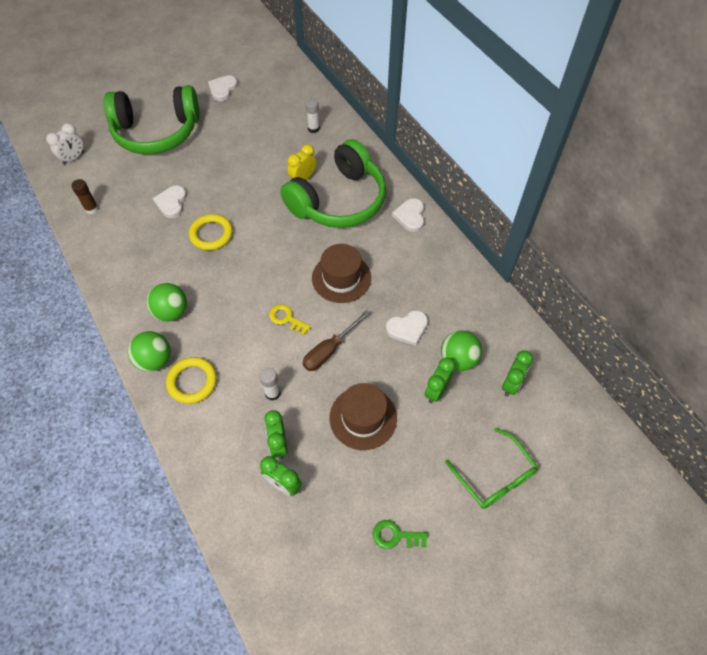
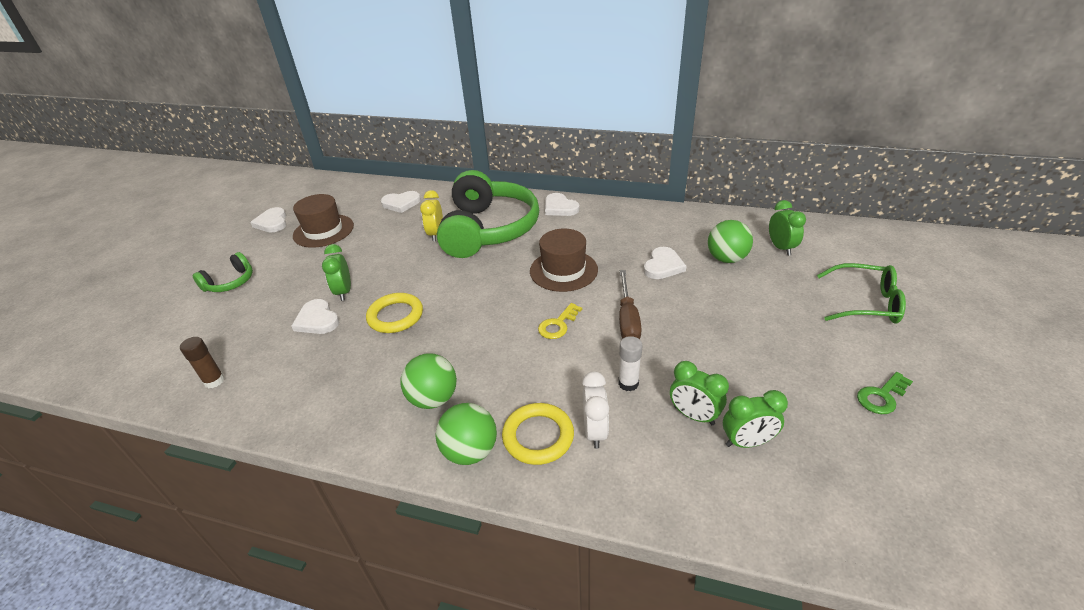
camera: 40 degrees left, 20 degrees down
white clock [46,123,84,165] -> white clock moved to [582,371,609,449]
green headphones [104,85,200,154] -> green headphones [192,252,253,292], size x0.44
yellow key [269,304,311,335] -> yellow key turned 45 degrees counterclockwise [538,303,582,339]
white glue stick [305,98,320,133] -> white heart [381,191,421,213]
brown hat [329,383,397,450] -> brown hat moved to [293,194,354,248]
green clock [425,357,455,403] -> green clock moved to [322,244,351,301]

